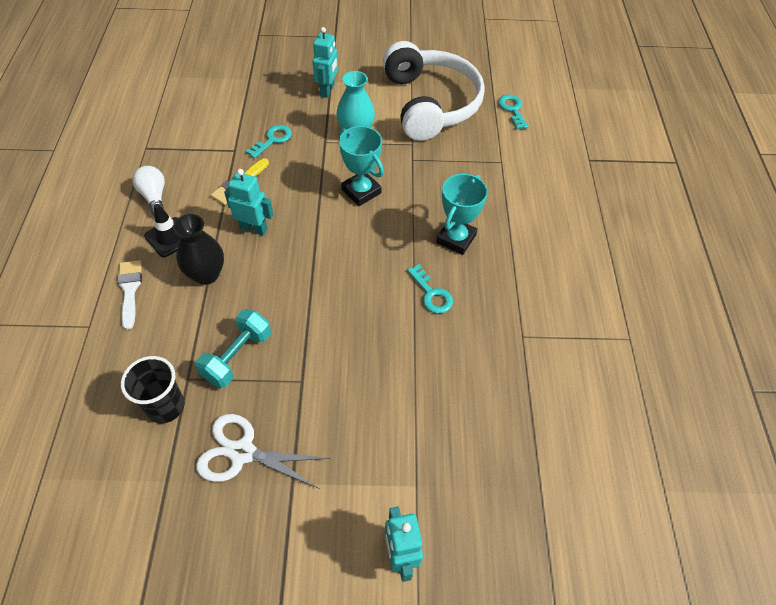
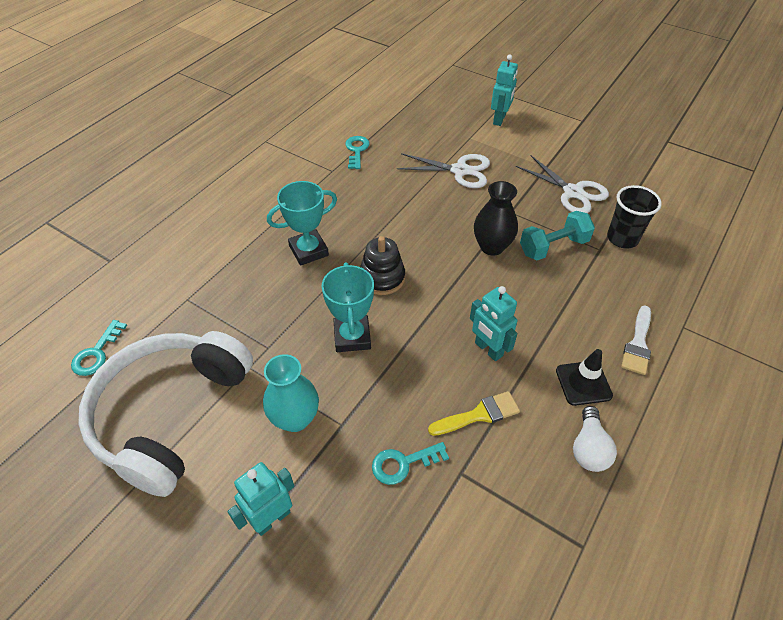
camera: 145 degrees left, 5 degrees down
black vase [173,214,224,285] -> black vase moved to [474,181,518,256]
turquoise key [407,264,453,314] -> turquoise key moved to [345,136,370,169]
none -> black stacking toy [360,236,405,295]
none -> white scissors [397,153,490,188]

